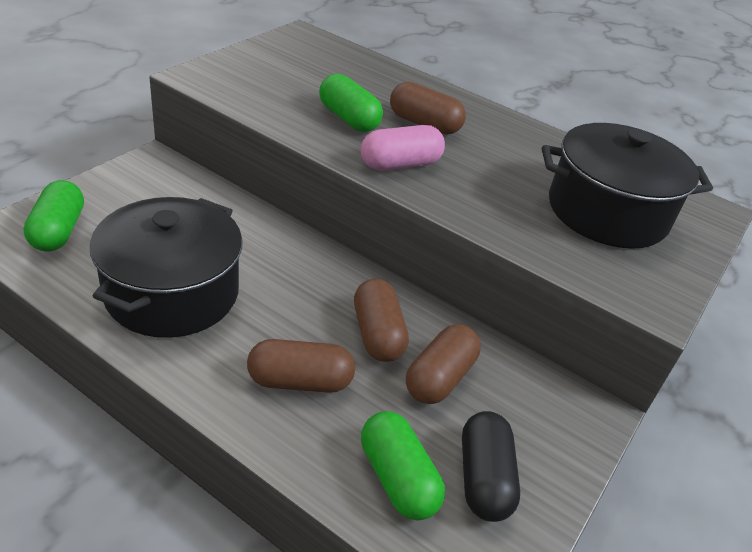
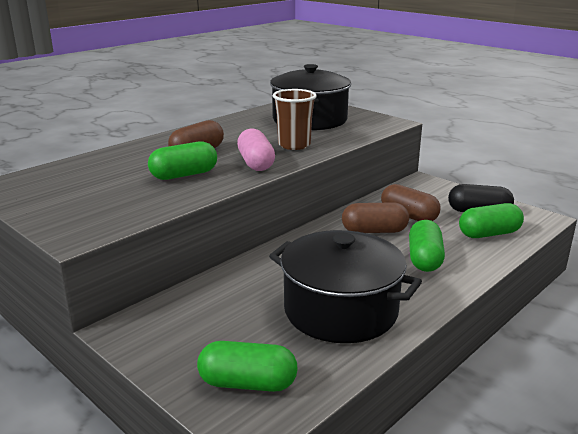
camera: 75 degrees left, 15 degrees down
brown capsule [247,339,355,393] -> green capsule [409,220,445,272]
none -> brown cup [273,89,317,150]

